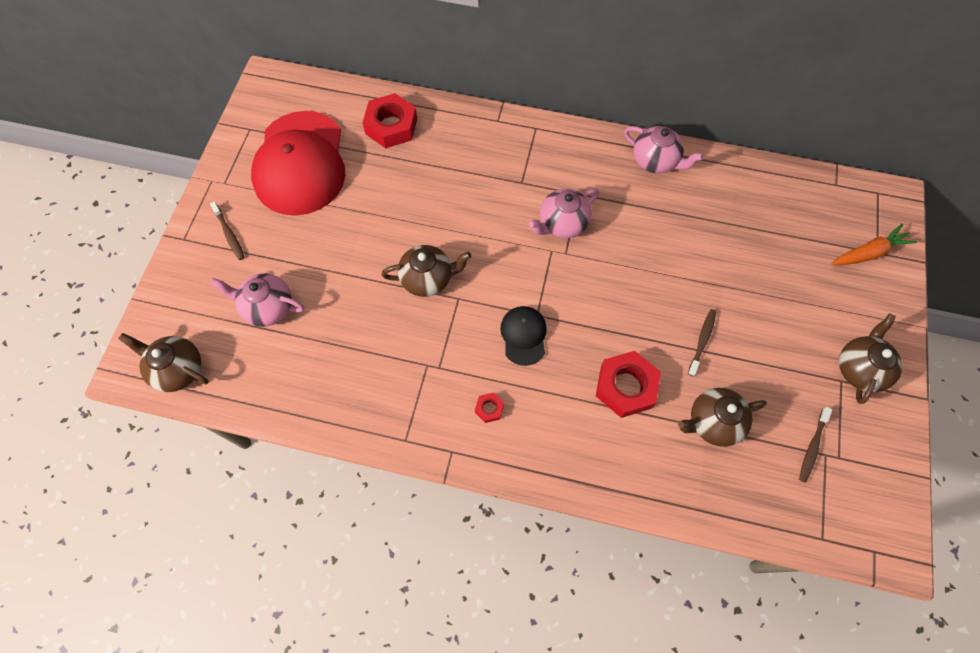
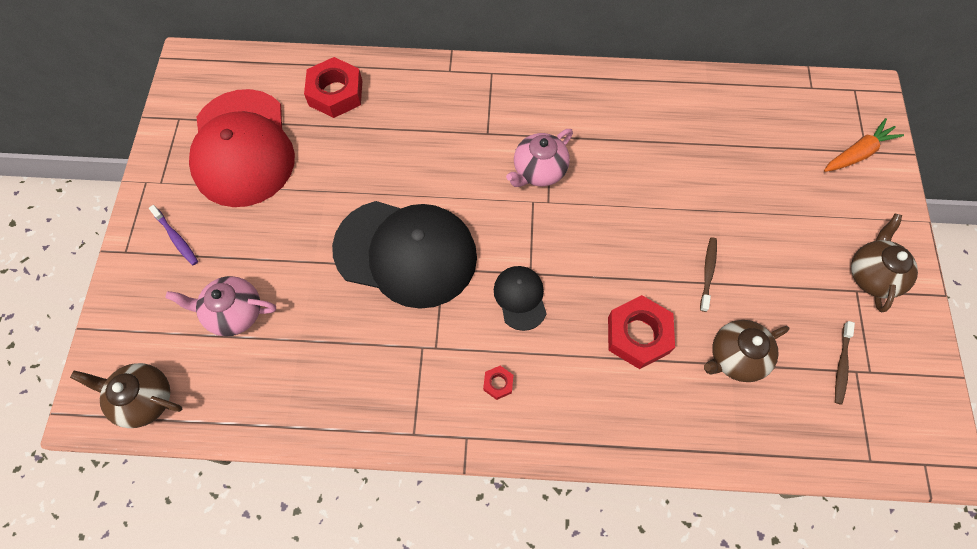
camera: 10 degrees left, 0 degrees up
brown toothbrush [210,202,245,260] -> purple toothbrush [149,205,198,265]
brown teapot [381,245,471,297] -> black cap [332,201,477,309]
pink teapot [624,126,704,174] -> none

